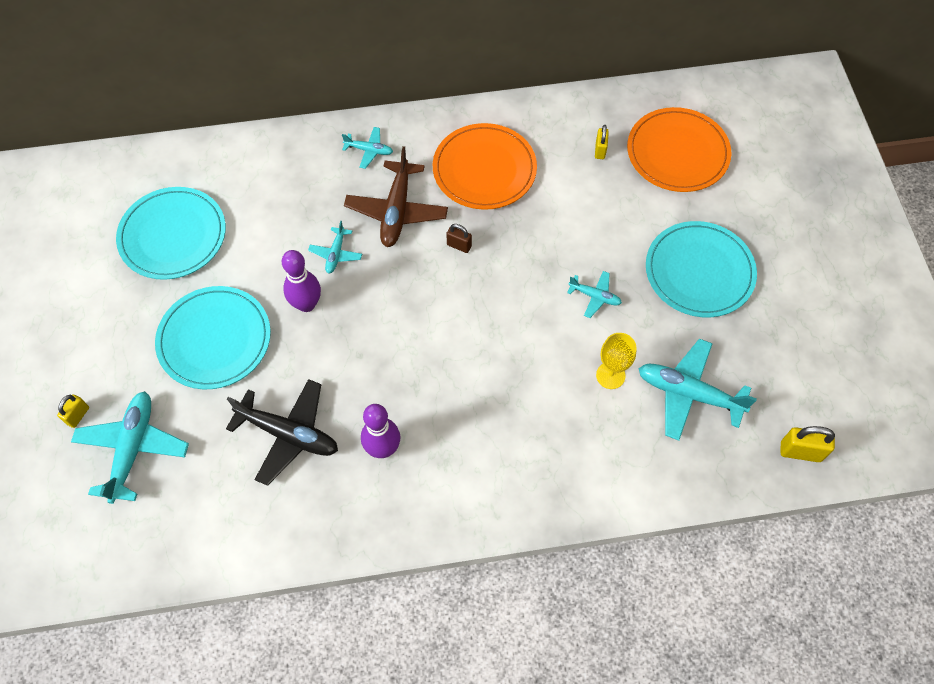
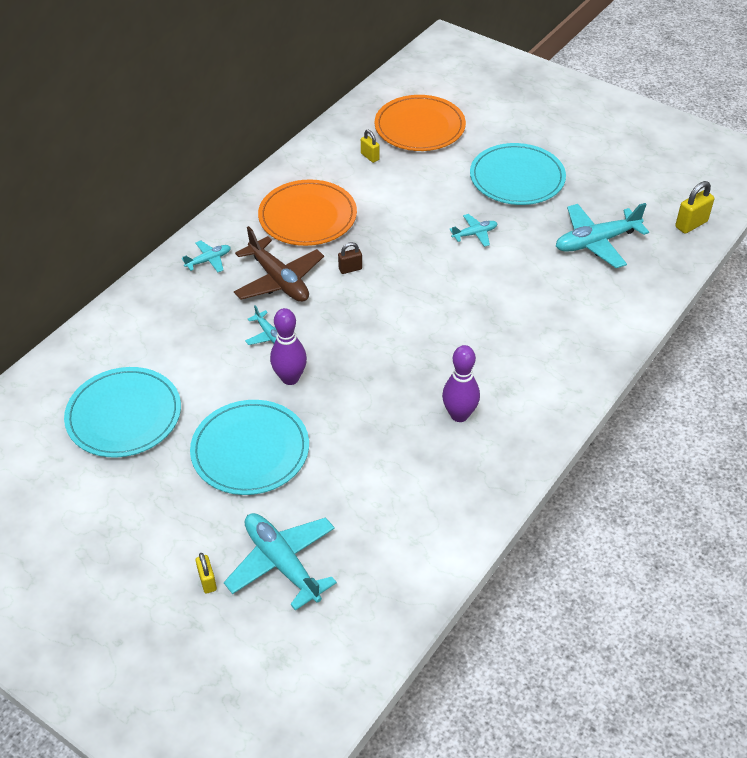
camera: 45 degrees left, 15 degrees down
black plane [226,379,338,486] -> none
yellow goblet [596,333,637,389] -> none

